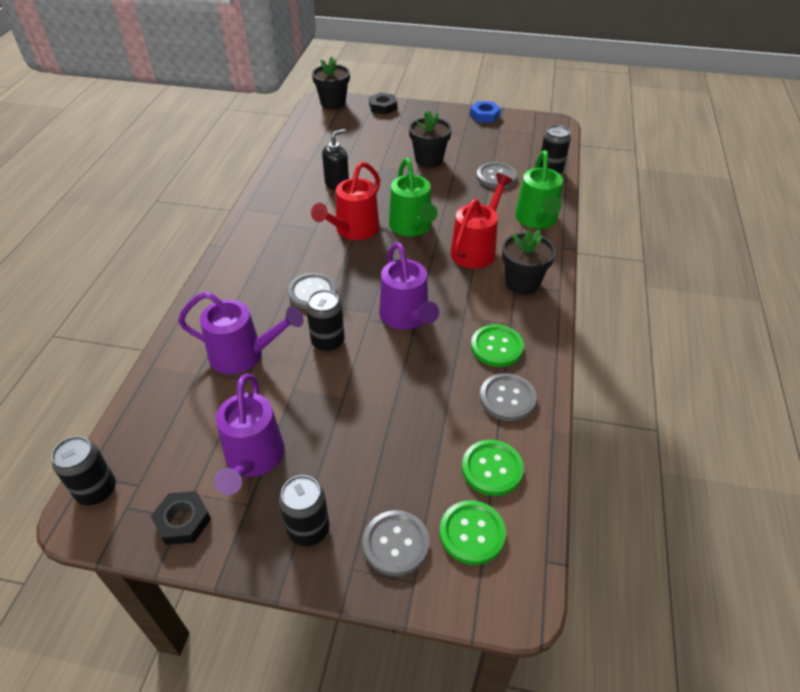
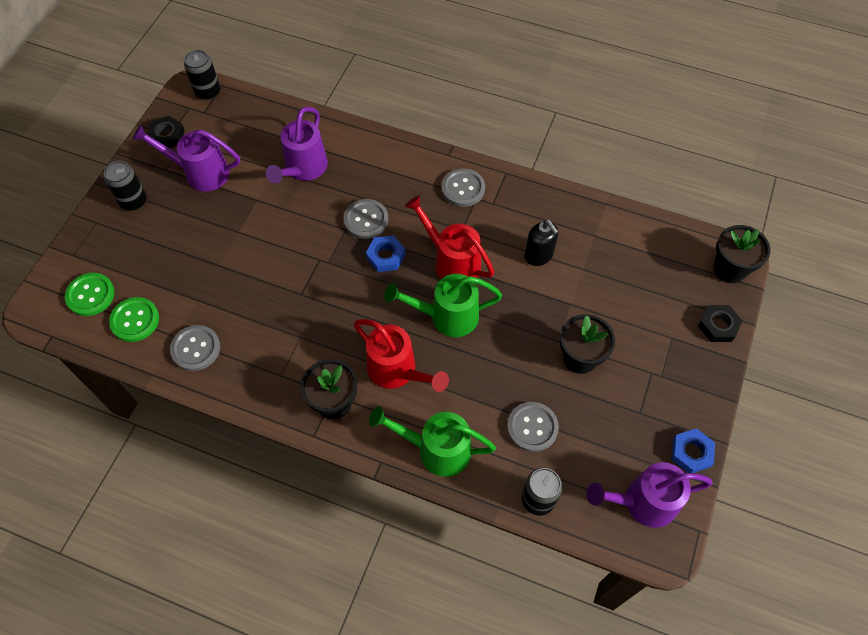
camera: 100 degrees right, 15 degrees up
black can [306,290,345,352] -> none
grey button [363,510,429,576] -> grey button moved to [442,168,485,207]
purple watering can [379,242,439,330] -> purple watering can moved to [586,462,713,528]
green button [471,324,524,367] -> none
none -> blue nut [366,235,405,272]

